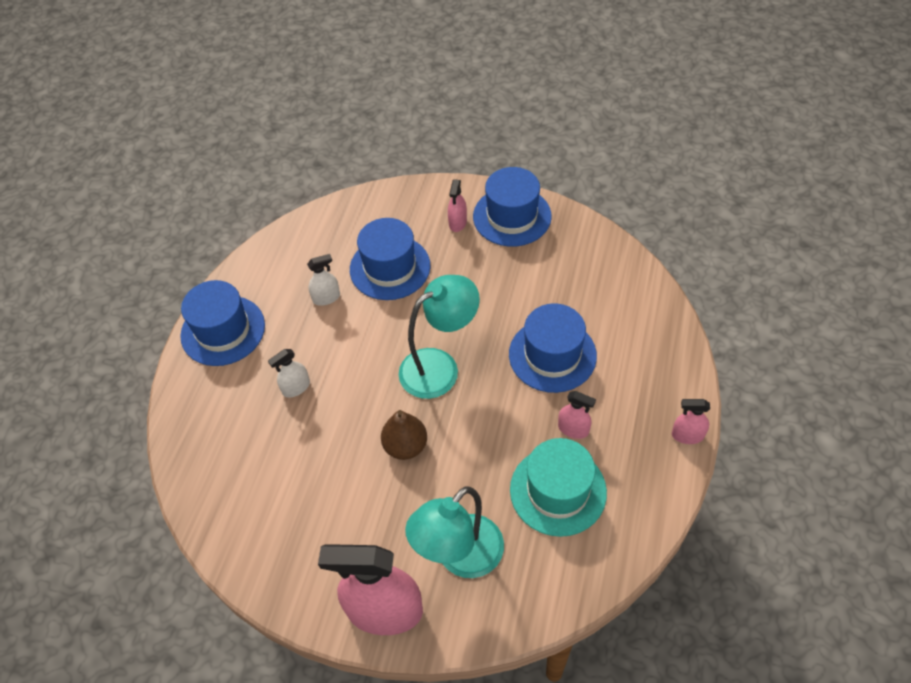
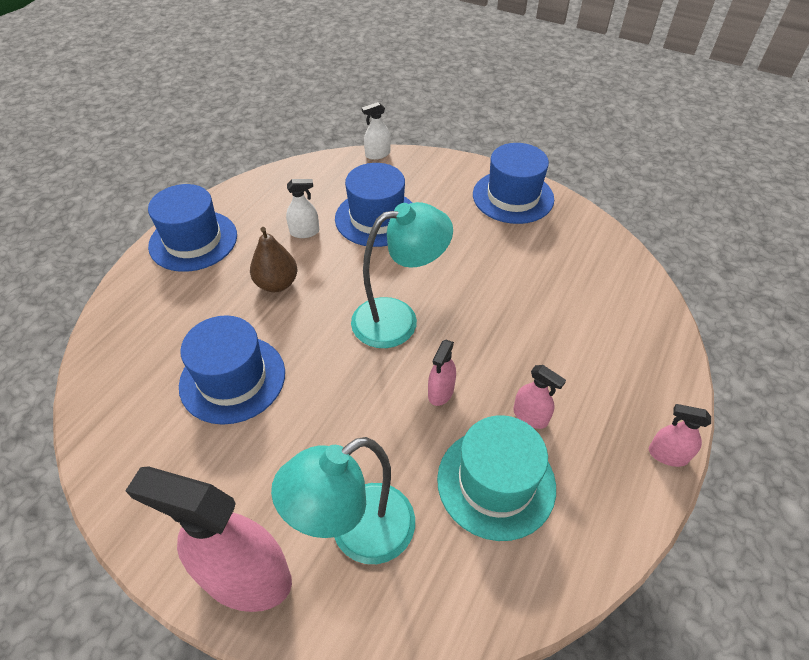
camera: 10 degrees right, 5 degrees down
white spray bottle [268,349,310,398] -> white spray bottle moved to [362,102,391,160]
brown pear [381,410,427,460] -> brown pear moved to [250,227,297,292]
pink spray bottle [448,180,467,232] -> pink spray bottle moved to [428,340,456,406]
blue hat [509,303,597,393] -> blue hat moved to [179,315,285,425]

